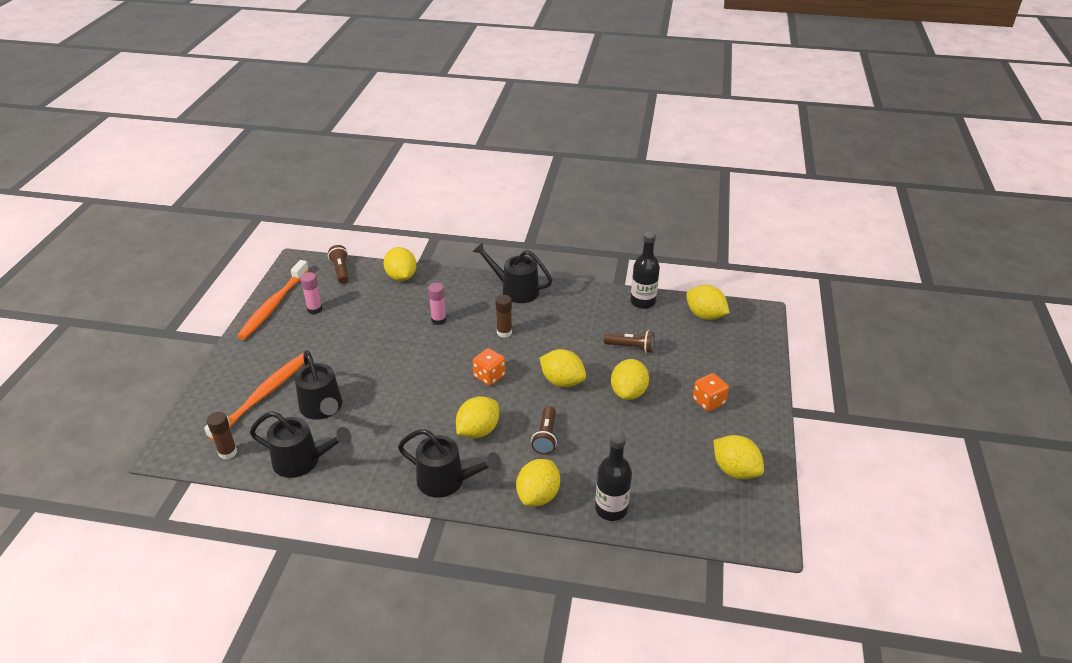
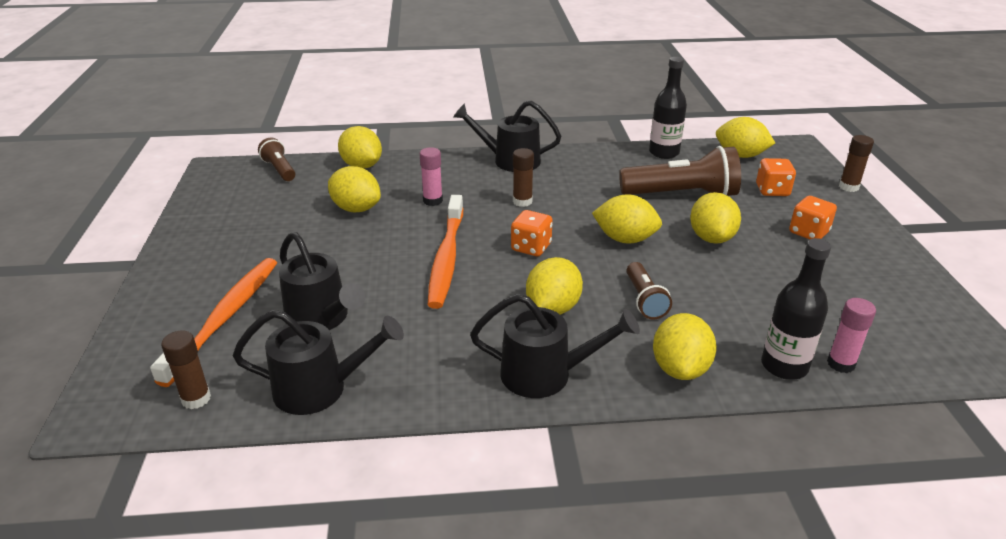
camera: 15 degrees left, 5 degrees down
orange toothbrush [237,260,309,340] -> orange toothbrush moved to [428,195,463,309]
pink glue stick [300,272,322,314] -> pink glue stick moved to [827,298,876,373]
brown flashlight [604,331,655,353] -> brown flashlight [619,146,741,196], size x1.86
yellow lemon [713,435,764,479] -> yellow lemon moved to [328,166,381,212]
none -> orange dice [756,158,796,196]
none -> brown glue stick [839,135,874,192]

